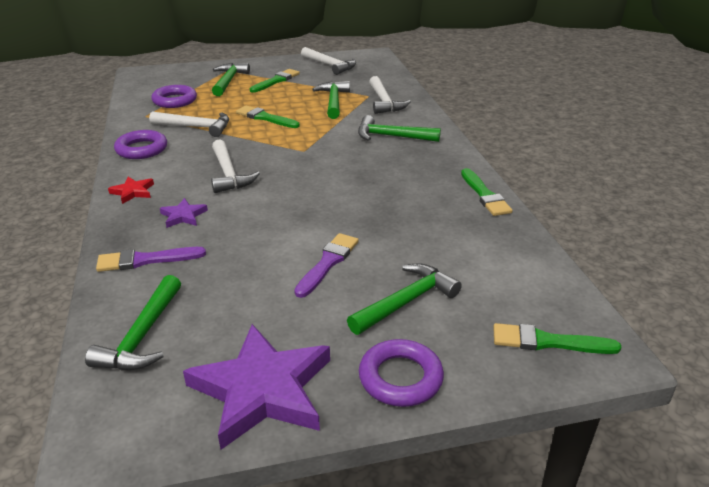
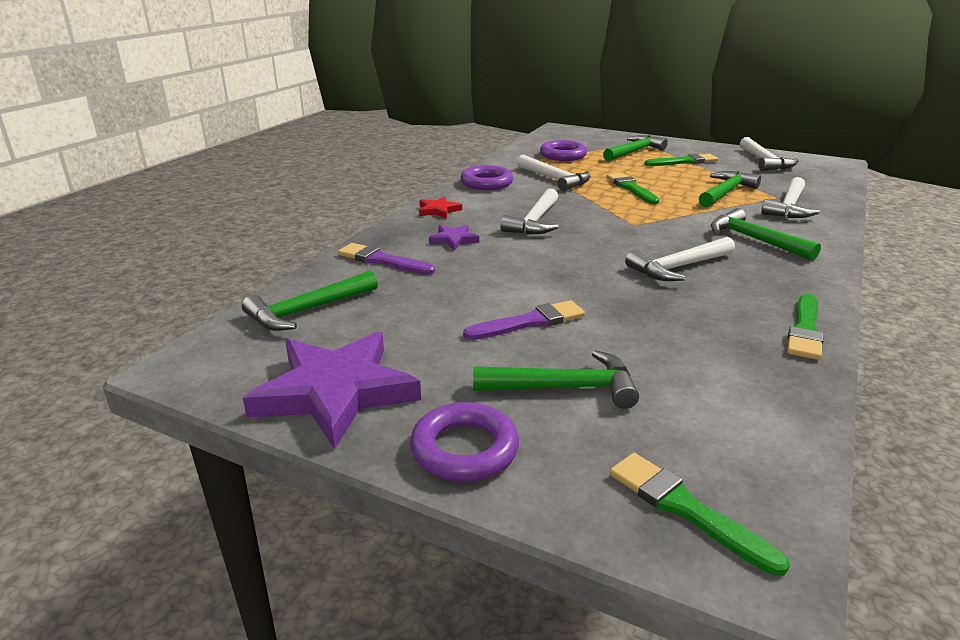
camera: 40 degrees right, 5 degrees down
none -> white hammer [625,237,735,281]

